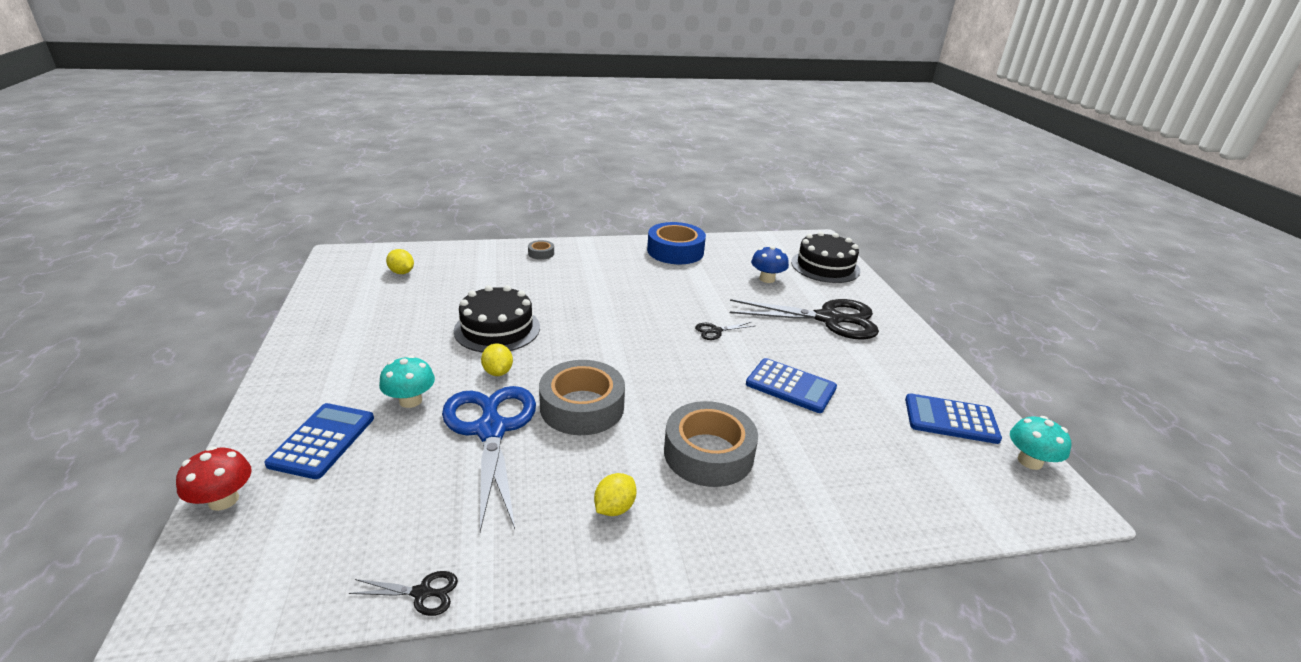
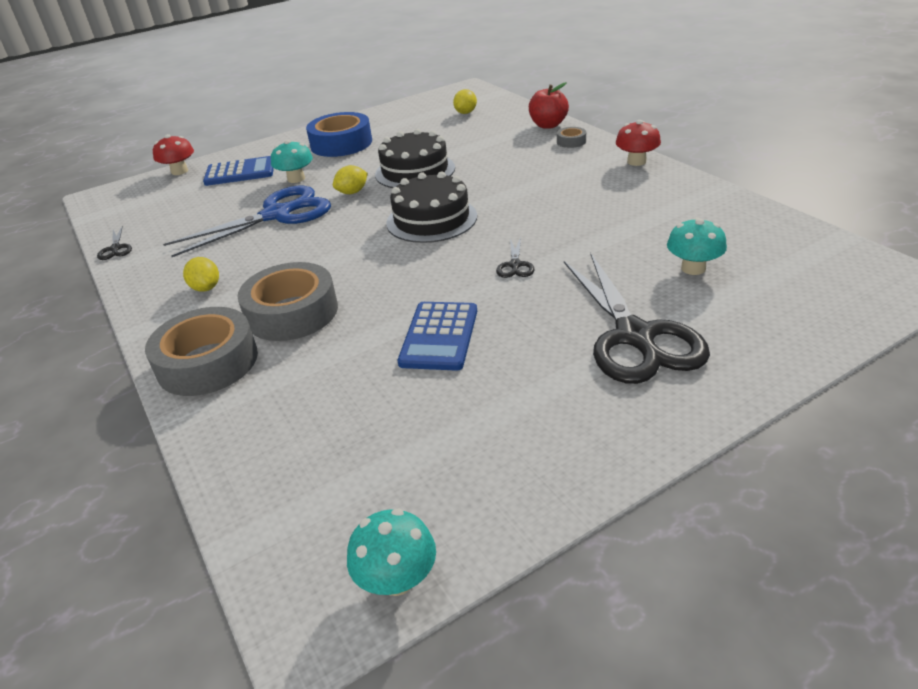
camera: 75 degrees right, 5 degrees up
grey tape [539,360,625,435] -> grey tape moved to [145,307,258,396]
yellow lemon [594,473,637,516] -> yellow lemon turned 45 degrees clockwise [183,257,219,292]
blue tape [647,222,706,264] -> blue tape moved to [306,112,372,157]
black scissors [695,322,754,340] -> black scissors turned 135 degrees counterclockwise [496,237,535,278]
blue mushroom [751,246,789,283] -> turquoise mushroom [667,217,727,275]
black cake [791,231,860,283] -> black cake moved to [386,172,477,243]
blue calculator [905,393,1002,444] -> none
none -> red apple [529,82,569,129]
none -> red mushroom [616,120,661,166]

